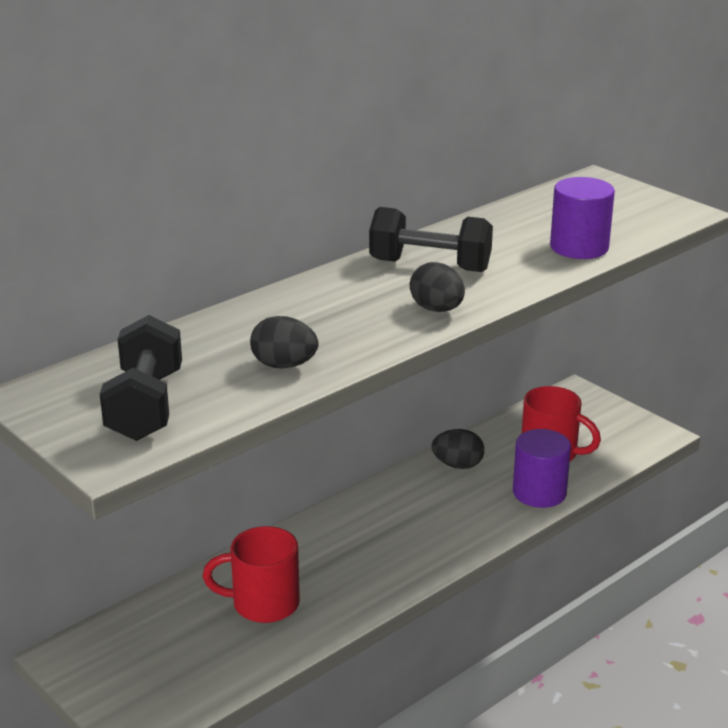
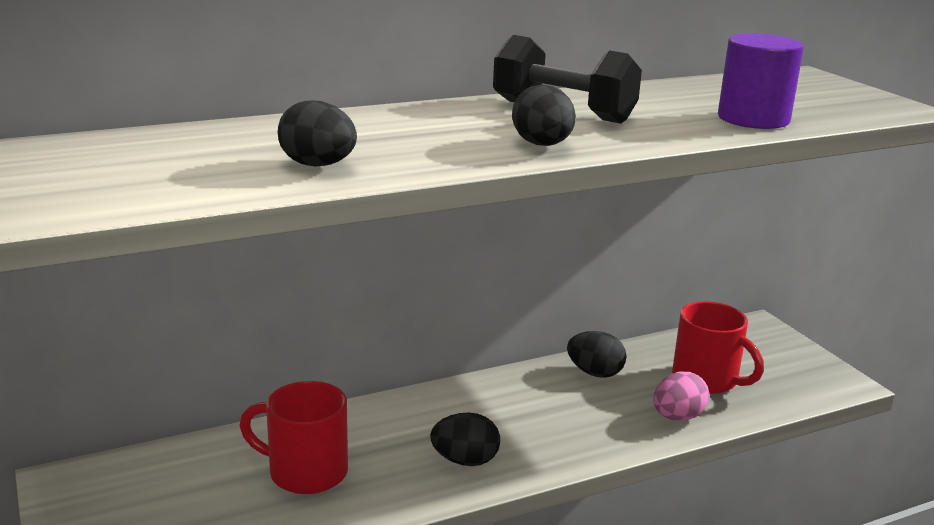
camera: 15 degrees right, 5 degrees down
black dumbbell [100,315,182,441] -> none
purple cylinder [513,429,571,508] -> pink egg [653,372,709,421]
none -> black egg [430,412,500,466]

